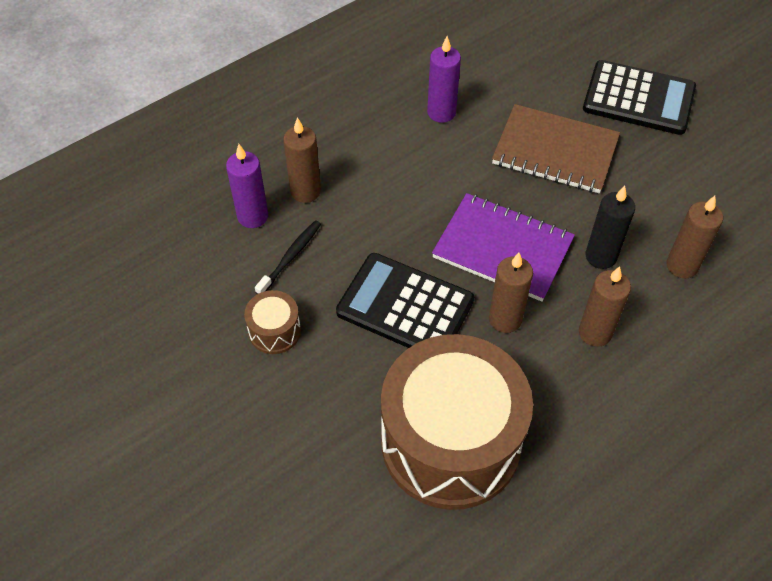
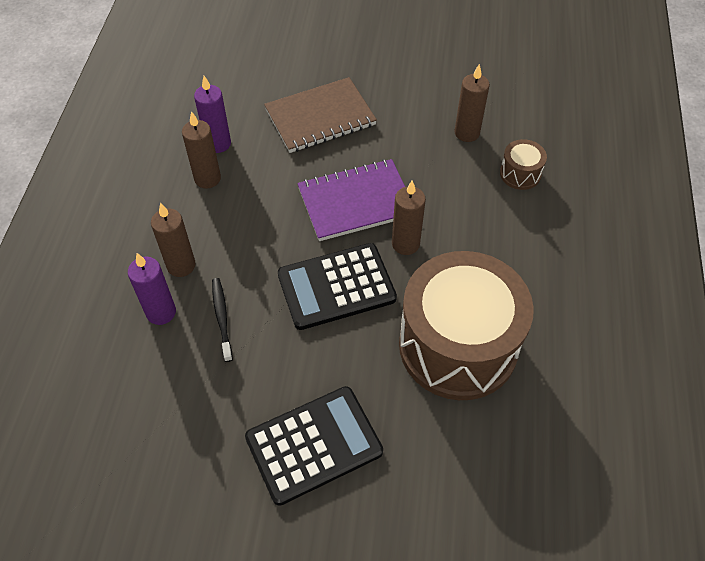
camera: 45 degrees left, 0 degrees up
brown drum [244,290,301,354] -> brown drum moved to [500,139,547,190]
brown candle [579,266,631,347] -> brown candle moved to [182,111,221,188]
black calculator [583,60,696,135] -> black calculator moved to [245,386,383,506]
black candle [585,186,635,269] -> none

